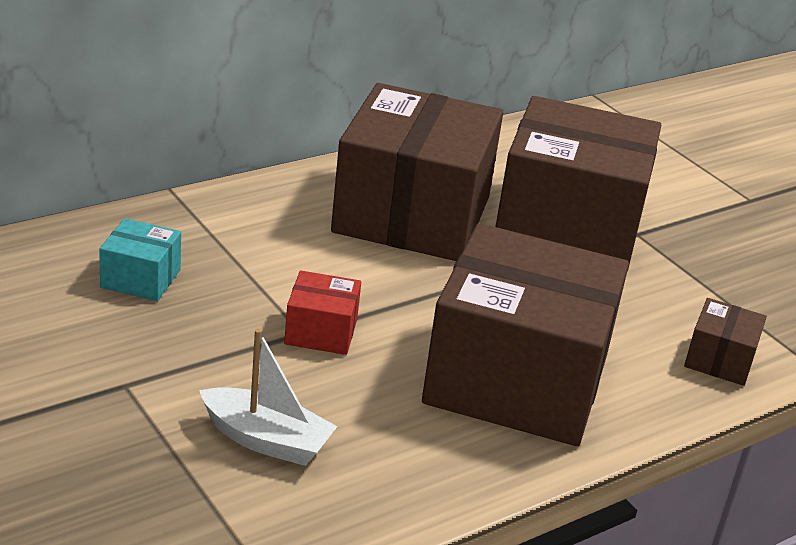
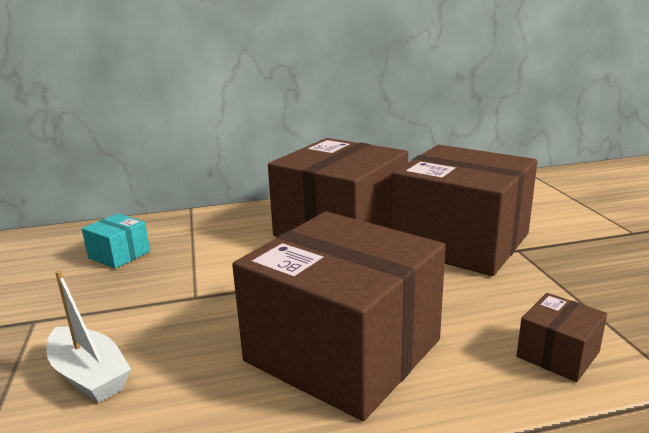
camera: 25 degrees right, 10 degrees down
red box [284,270,361,355] -> none

